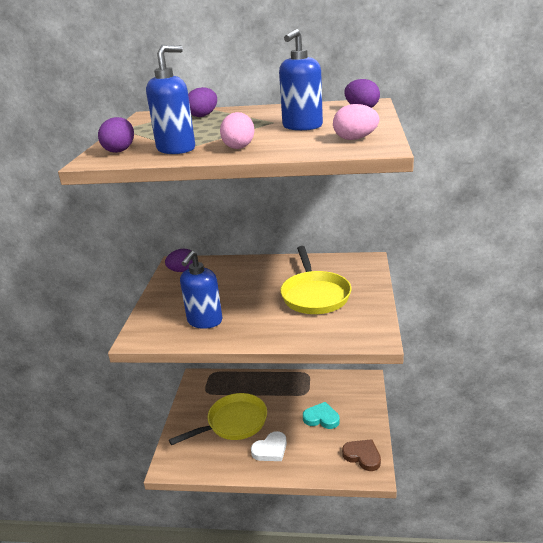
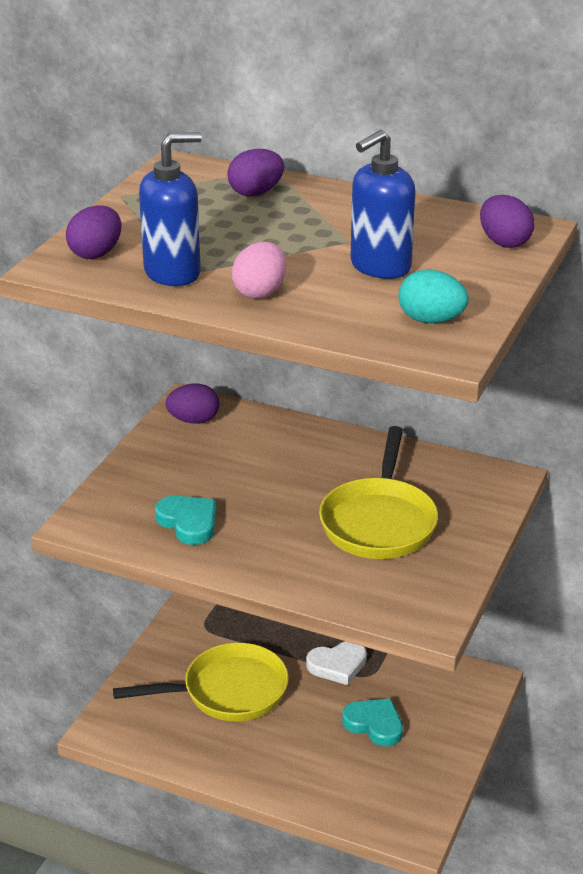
camera: 15 degrees right, 5 degrees up
blue soap dispenser [180,251,222,329] -> turquoise heart [155,496,216,545]
white heart [251,431,287,461] -> white heart moved to [306,641,367,685]
pink egg [333,104,380,140] -> turquoise egg [398,270,469,323]
brown heart [342,439,381,471] -> none

